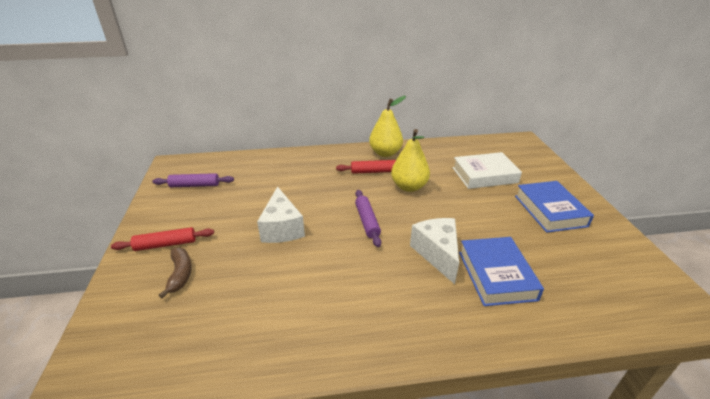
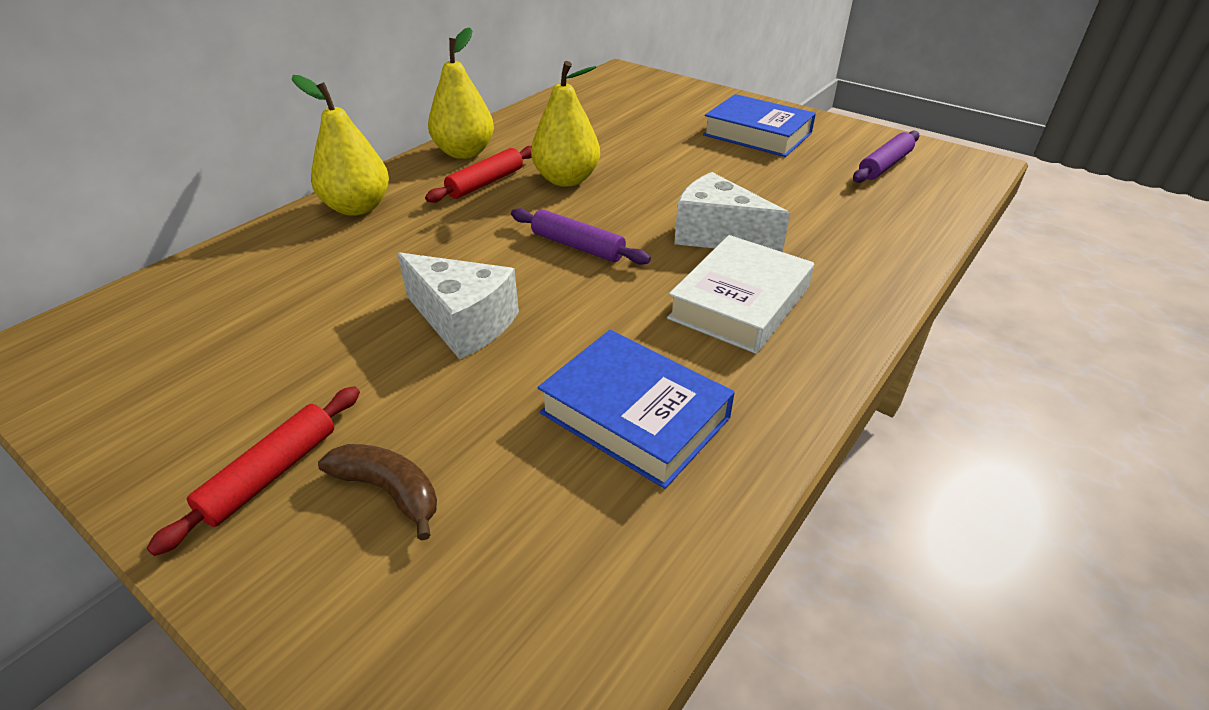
camera: 45 degrees left, 5 degrees up
purple rolling pin [152,173,234,187] -> purple rolling pin moved to [853,131,919,183]
white book [452,152,522,189] -> white book moved to [667,235,814,354]
blue book [459,237,544,306] -> blue book moved to [538,330,735,489]
none -> yellow pear [292,75,389,216]

